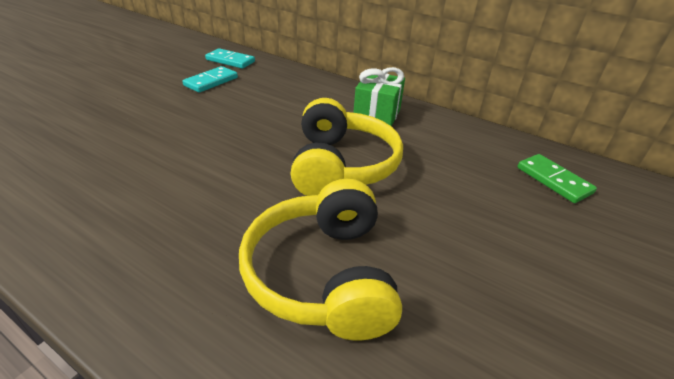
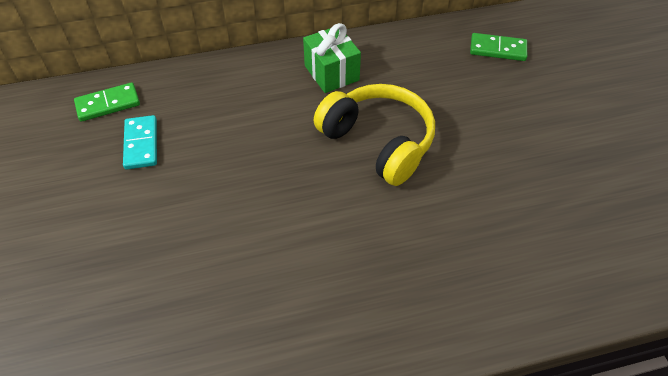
camera: 45 degrees left, 15 degrees up
turquoise domino [205,48,255,69] -> green domino [74,82,140,122]
yellow headphones [239,179,402,340] -> none

